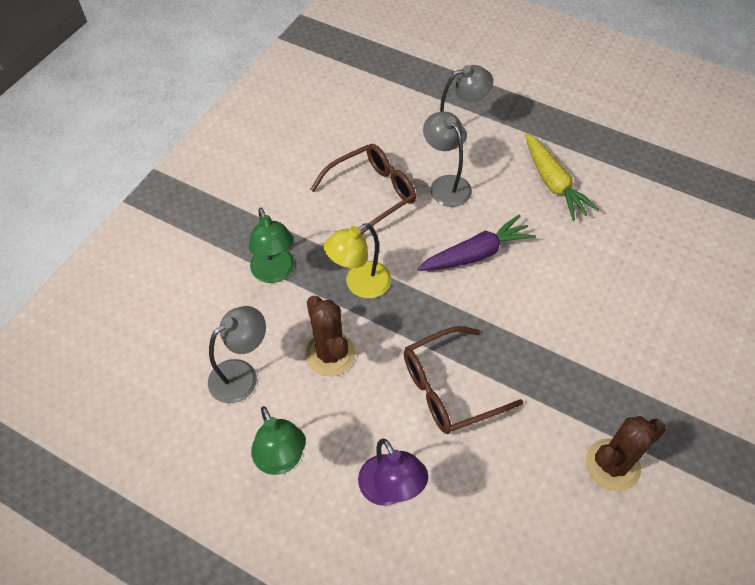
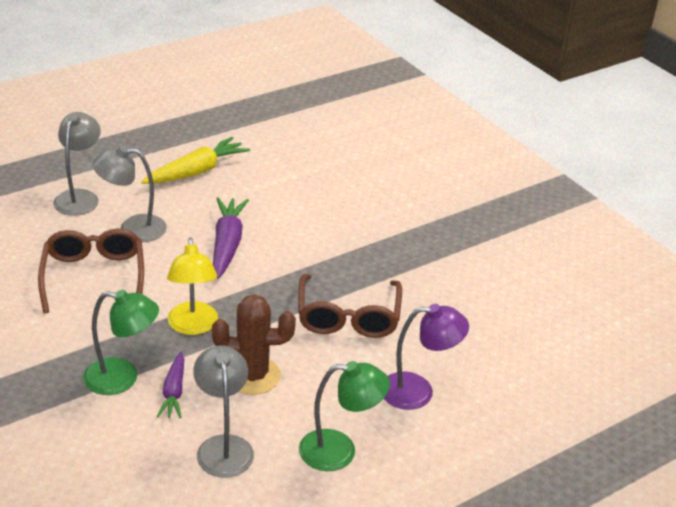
camera: 65 degrees left, 20 degrees down
yellow carrot [525,133,599,221] -> yellow carrot turned 45 degrees counterclockwise [141,137,250,184]
brown cactus [586,416,666,492] -> none
none -> purple carrot [157,352,184,418]

